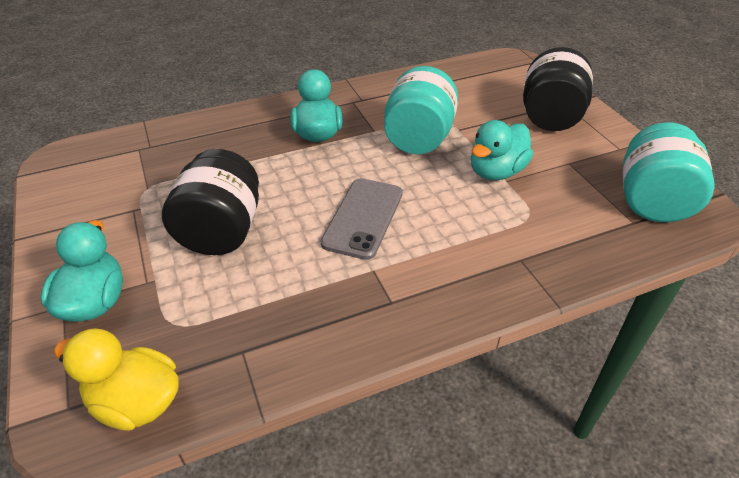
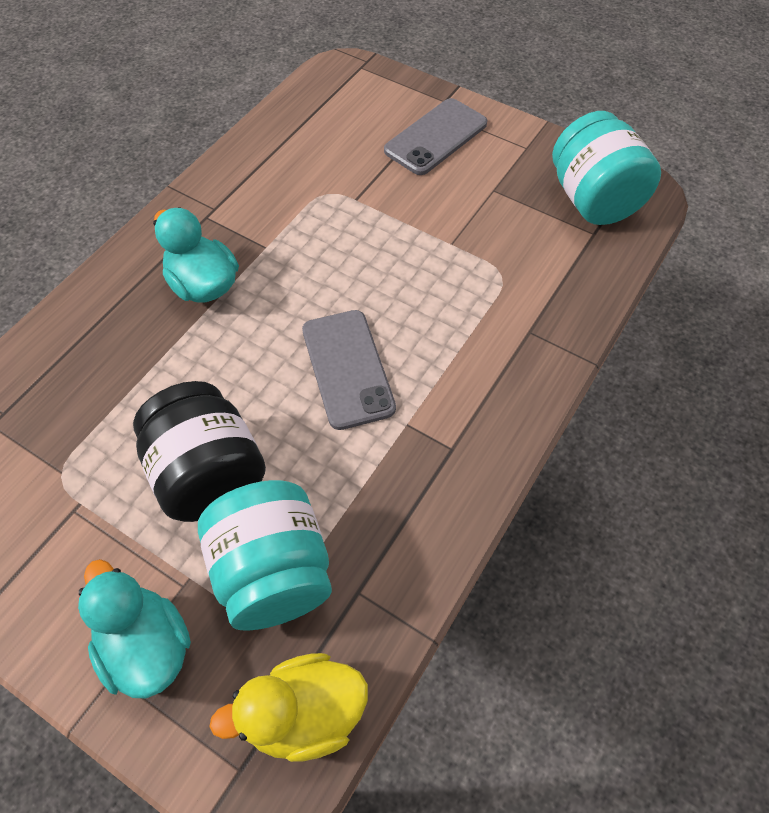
camera: 35 degrees left, 15 degrees up
turquoise jar [384,66,458,154] -> turquoise jar moved to [198,480,332,631]
turquoise duck [471,120,533,180] -> none
black jar [523,47,593,131] -> grey phone [384,98,487,175]

